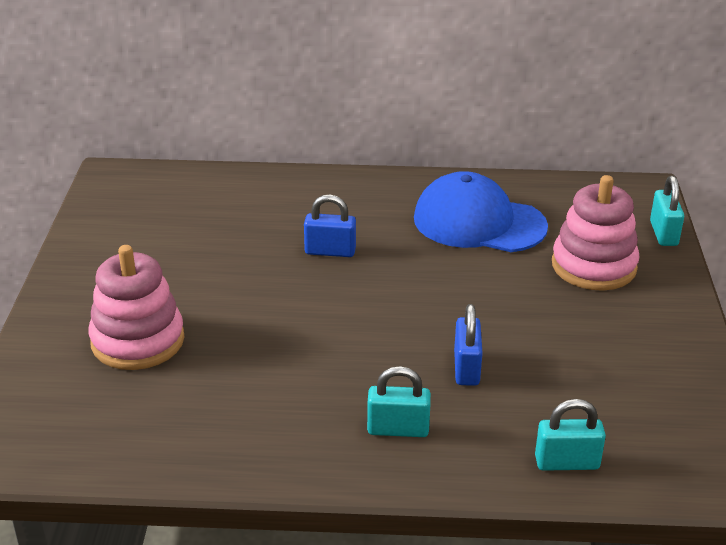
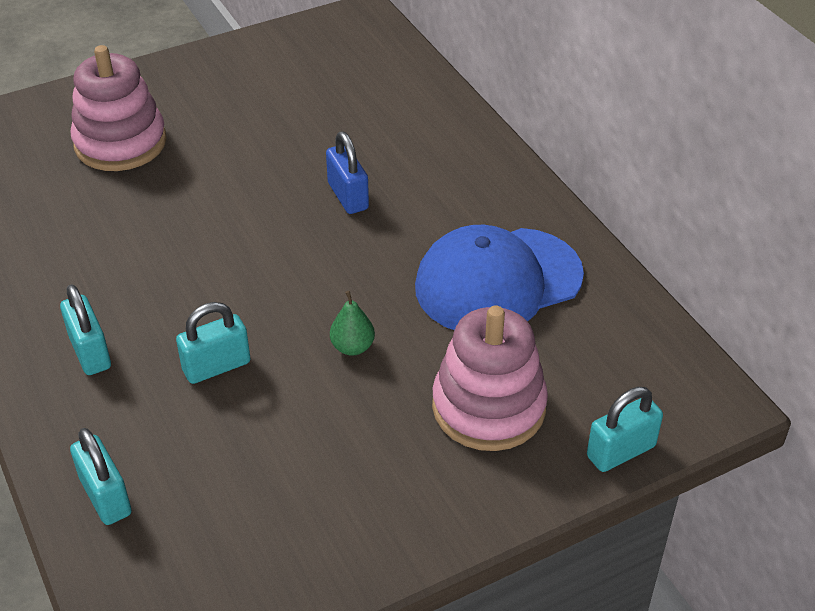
camera: 60 degrees right, 10 degrees up
blue cap [414,171,548,252] -> blue cap turned 105 degrees counterclockwise [415,225,584,330]
blue padlock [454,304,483,386] -> turquoise padlock [176,302,251,384]
none -> green pear [330,291,375,356]

